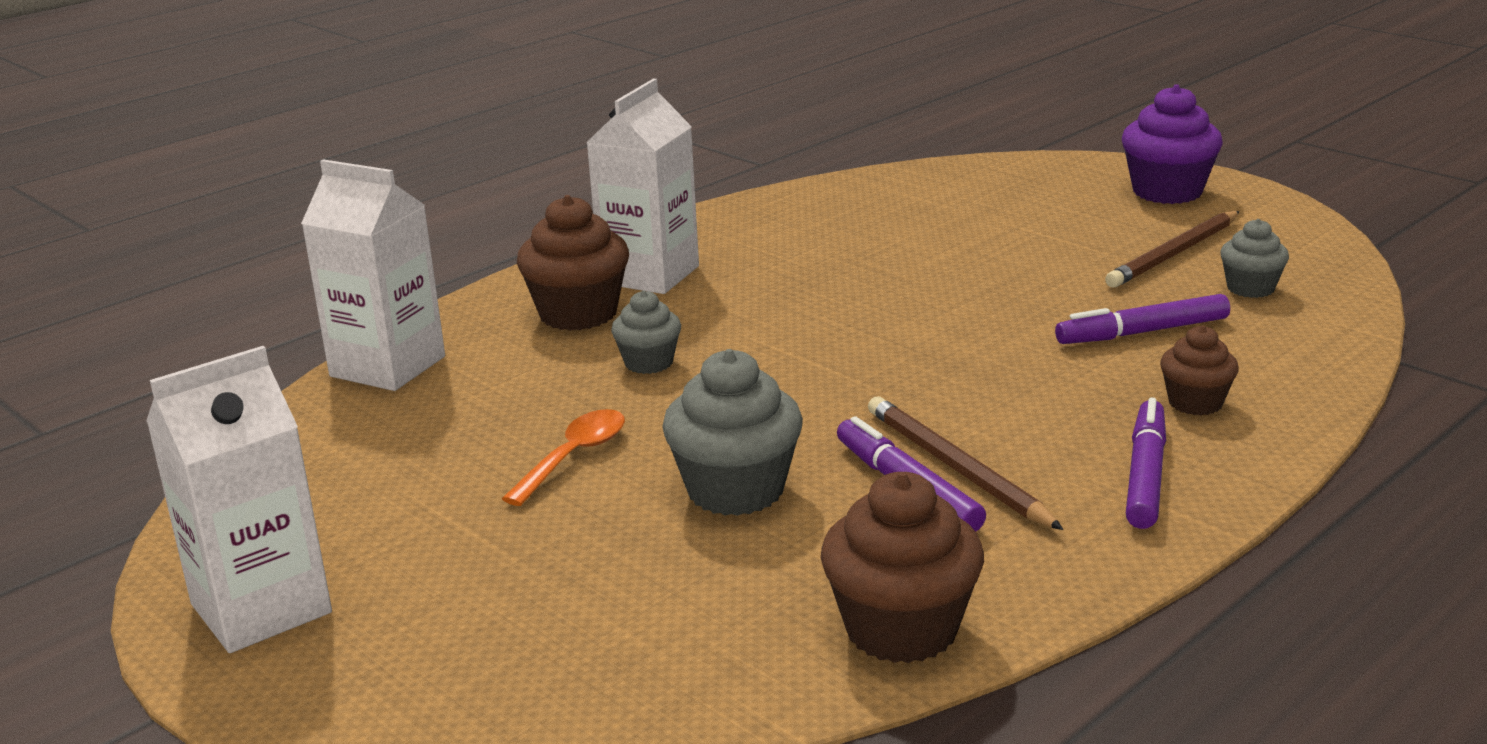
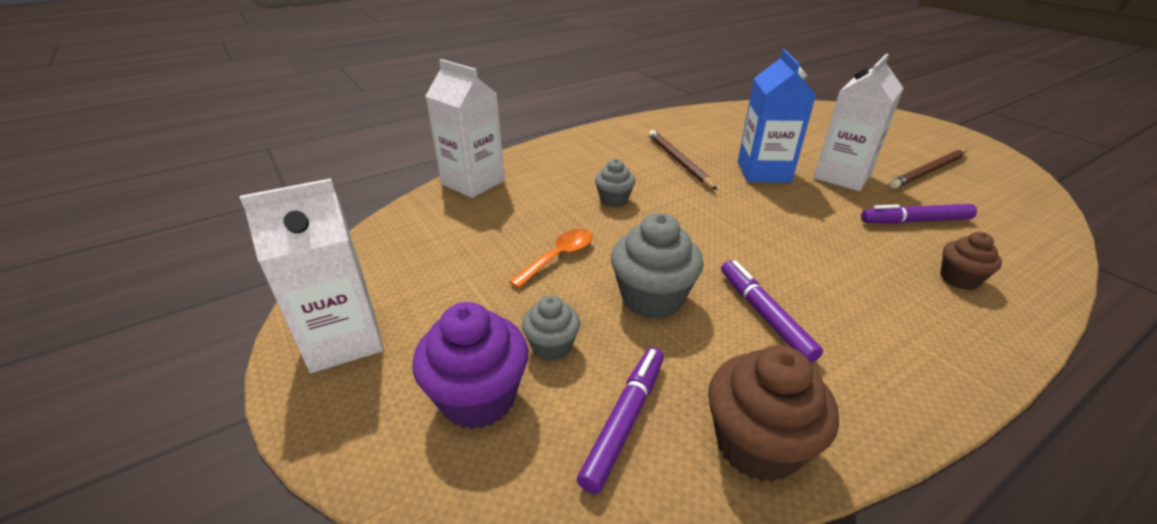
camera: 10 degrees right, 10 degrees up
brown cupcake [517,195,629,331] -> none
white carton [586,79,699,294] -> white carton moved to [814,54,903,191]
brown pencil [868,397,1064,530] -> brown pencil moved to [649,130,717,190]
purple cupcake [1122,84,1223,204] -> purple cupcake moved to [412,302,528,429]
purple marker [1126,397,1166,529] -> purple marker moved to [577,347,664,494]
grey cupcake [1220,219,1289,298] -> grey cupcake moved to [522,295,580,361]
none -> blue carton [738,50,816,183]

